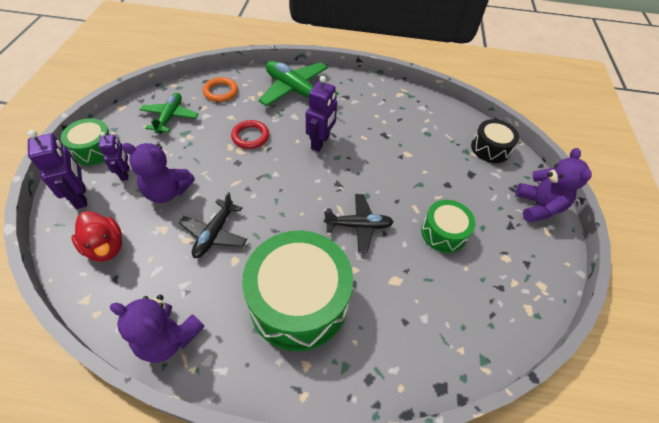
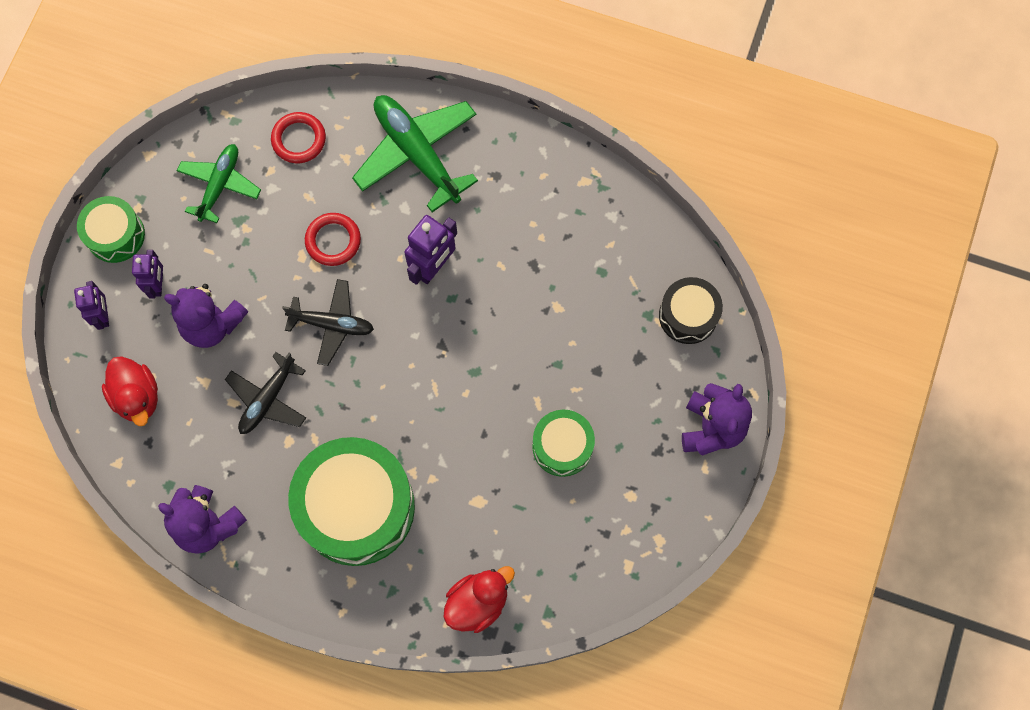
camera: 15 degrees right, 20 degrees up
purple robot [28,130,87,209] -> purple robot [74,281,109,330], size x0.66
orange ring [203,77,238,102] -> red ring [271,112,326,163]
black plane [324,194,393,253] -> black plane moved to [282,279,374,366]
none -> red duck [444,566,515,633]

